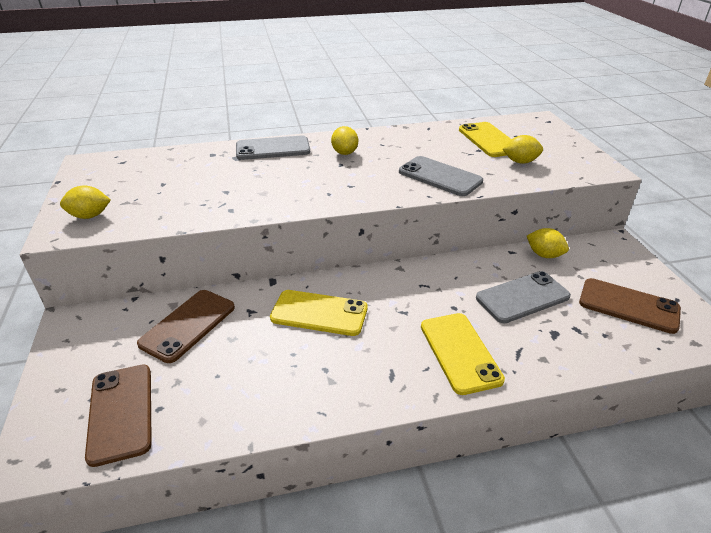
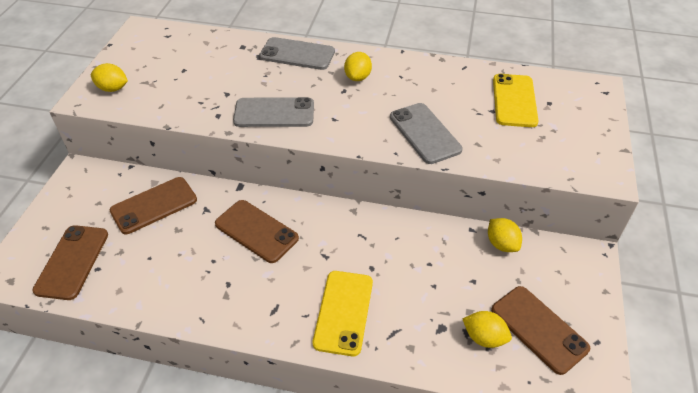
camera: 25 degrees right, 10 degrees up
yellow phone [270,290,368,336] -> brown phone [215,200,299,263]
grey phone [476,271,571,323] -> grey phone moved to [233,97,314,127]
yellow lemon [502,135,543,164] -> yellow lemon moved to [463,311,512,348]

